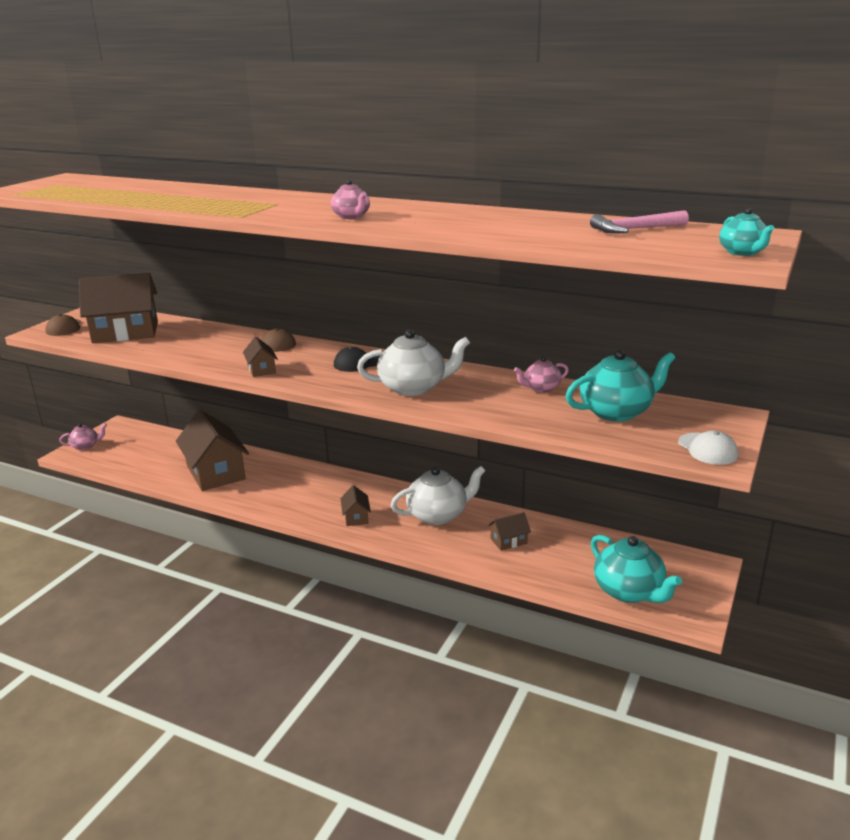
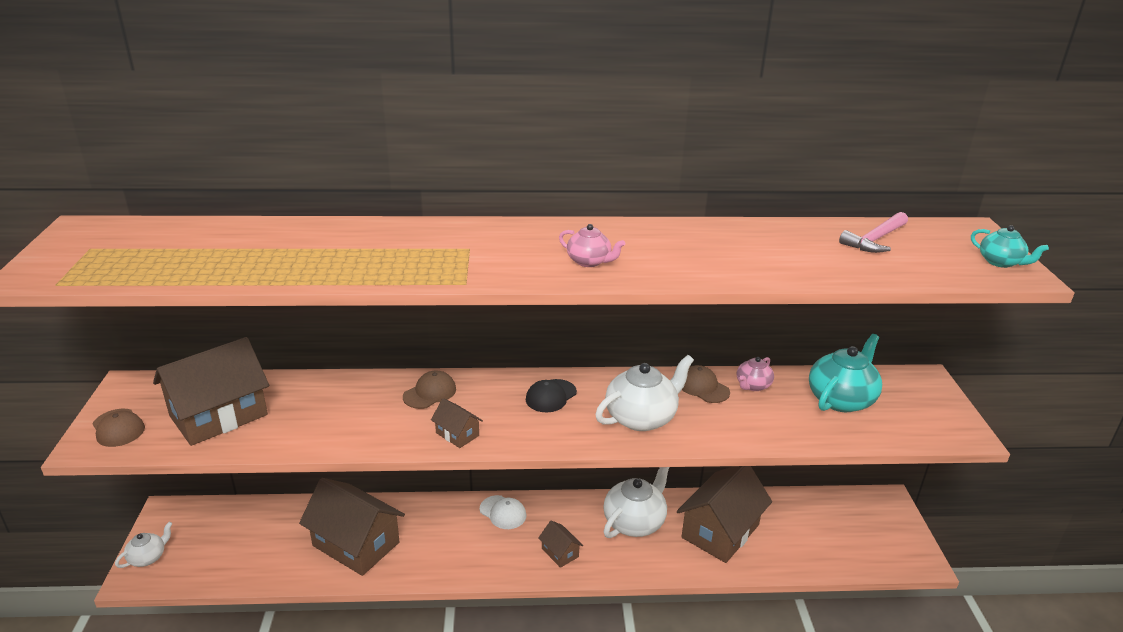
camera: 30 degrees left, 5 degrees up
pink teapot [59,423,107,450] -> white teapot [115,522,172,568]
brown house [488,512,531,551] -> brown house [677,466,772,563], size x2.23
turquoise teapot [591,535,682,603] -> none
white cap [678,431,738,465] -> white cap moved to [480,495,526,529]
none -> brown cap [682,365,730,403]

